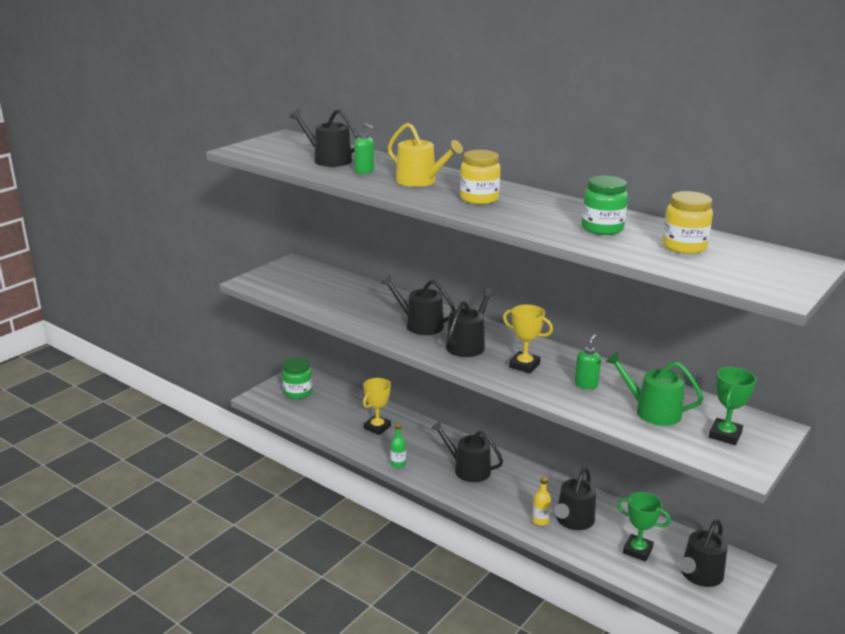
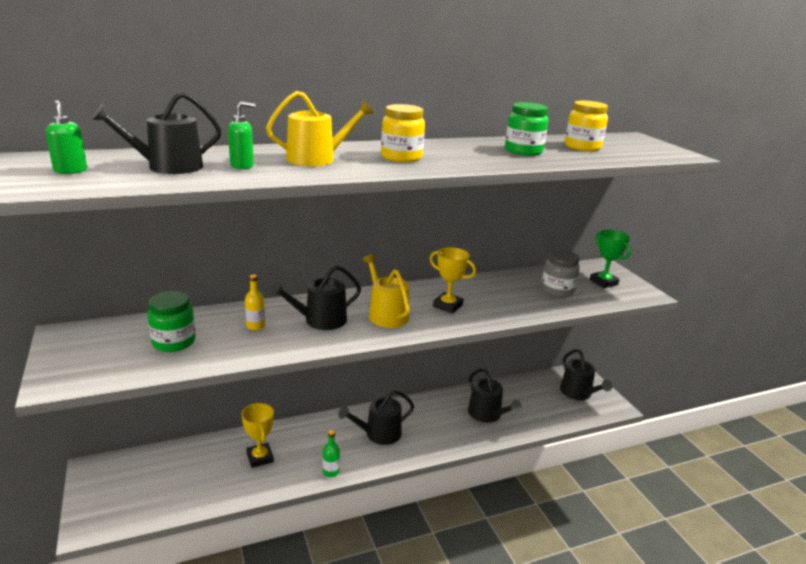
camera: 60 degrees left, 0 degrees up
green jar [282,357,312,399] -> green jar moved to [147,291,195,352]
black watering can [446,288,495,357] -> yellow watering can [362,254,409,328]
yellow trophy [503,304,553,373] -> yellow trophy turned 60 degrees clockwise [430,247,476,314]
yellow bottle [532,477,551,526] -> yellow bottle moved to [245,275,265,330]
green soap dispenser [575,334,601,389] -> green soap dispenser moved to [46,100,87,174]
green watering can [606,352,703,426] -> grey jar [541,250,580,297]
green trophy [617,492,671,561] -> none

